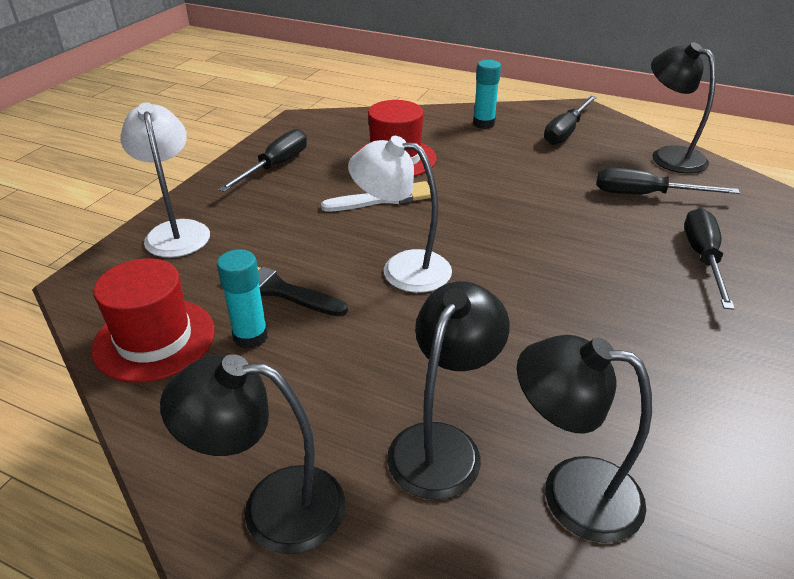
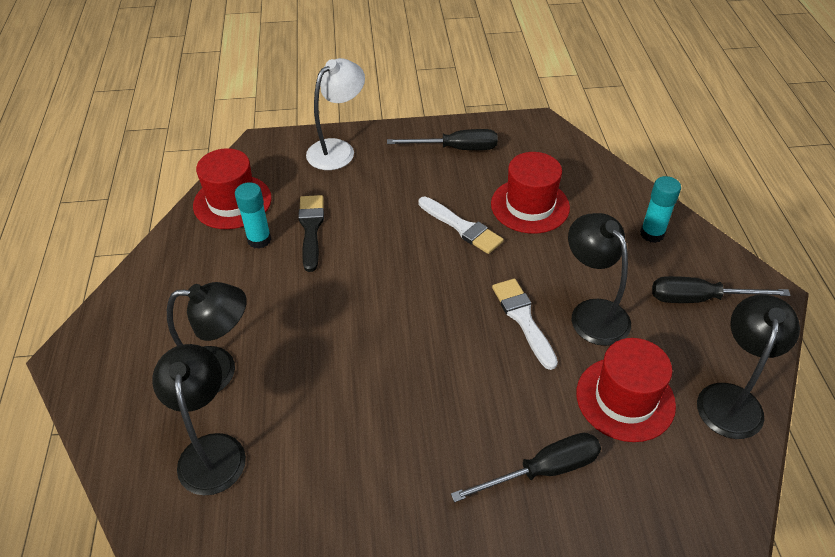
camera: 60 degrees right, 10 degrees up
black lamp [160,354,345,554] -> black lamp moved to [568,213,631,346]
white lamp [348,136,452,293] -> none
black screwdriver [597,168,740,194] -> red hat [576,338,676,442]
none -> white brush [492,278,558,370]

